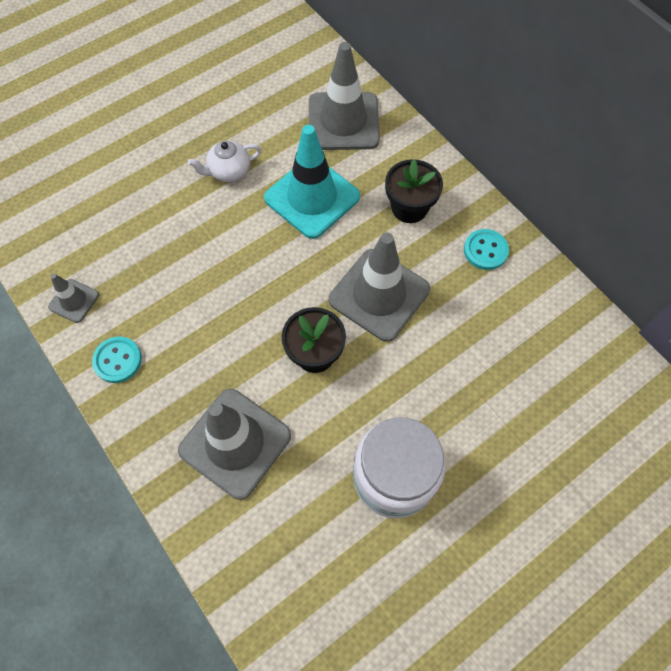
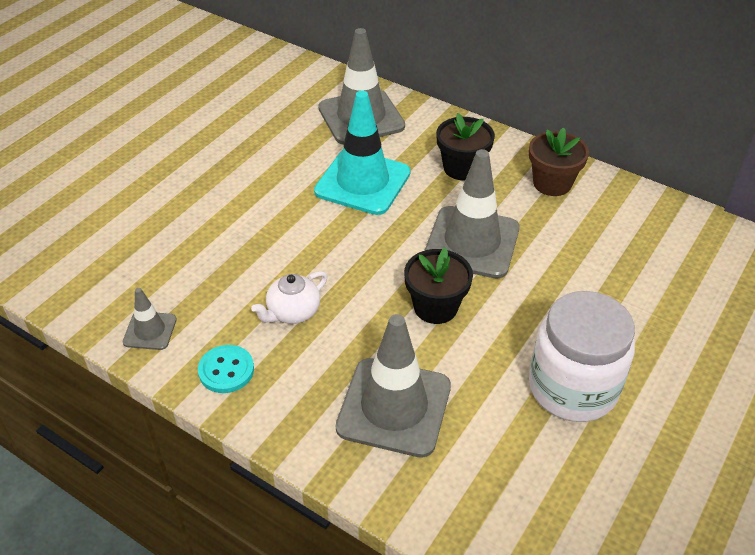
camera: 20 degrees left, 20 degrees down
white teapot [188,141,262,182] -> white teapot moved to [251,271,328,324]
turquoise button [464,229,509,270] -> brown flower pot [529,127,589,196]

